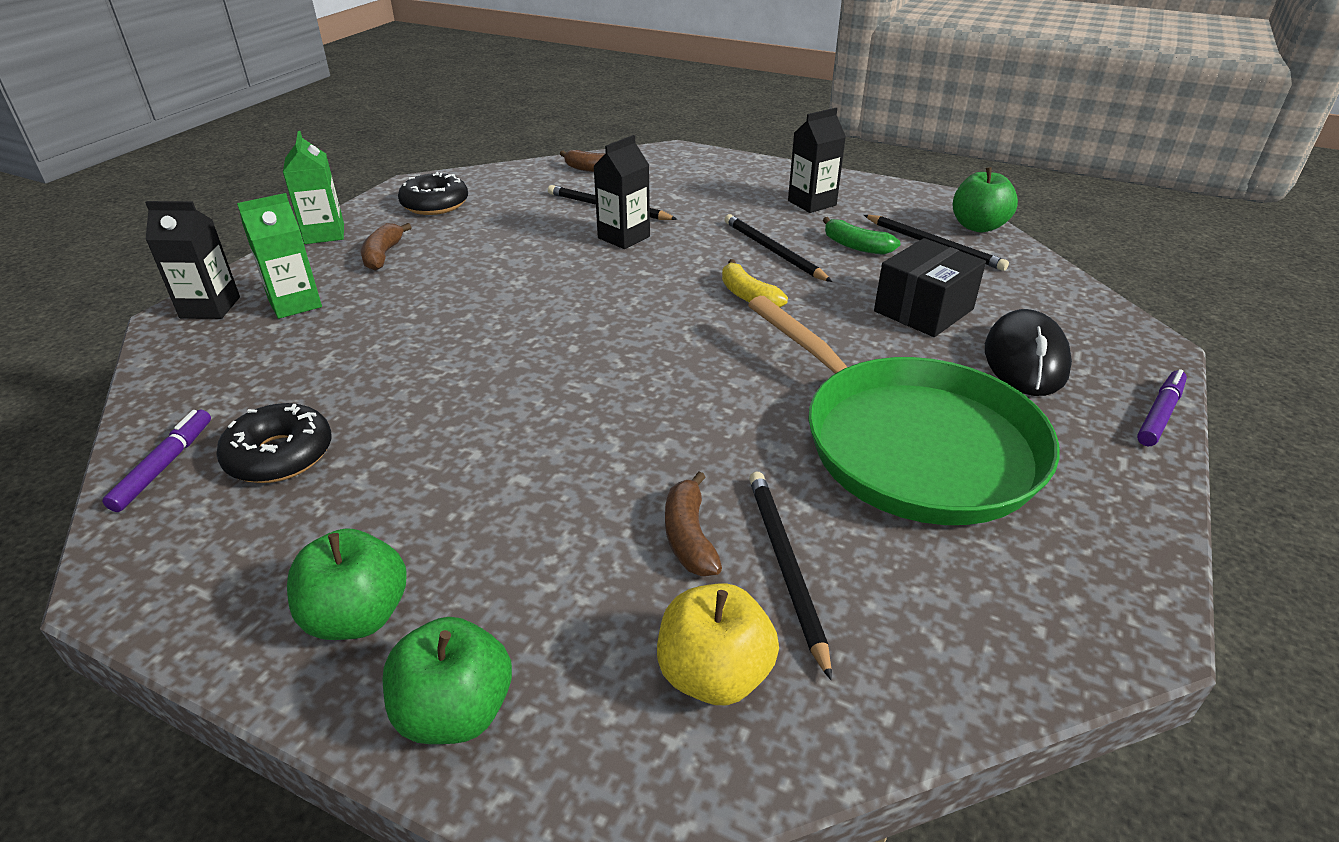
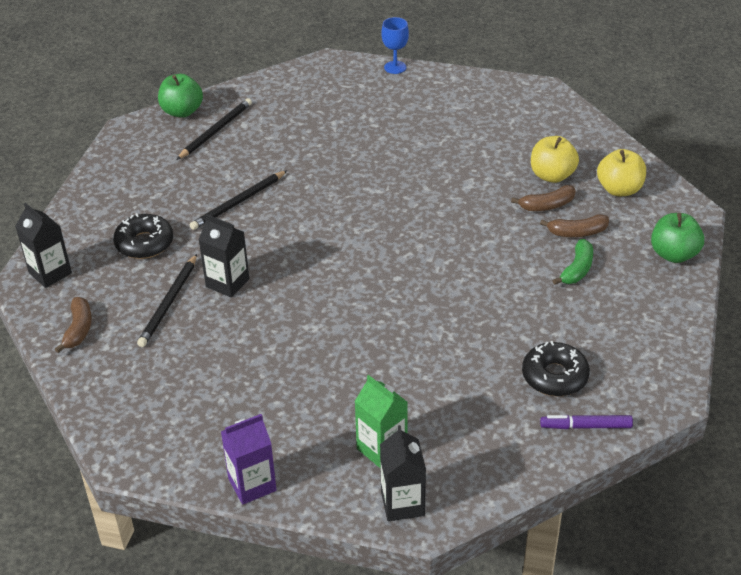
camera: 100 degrees left, 5 degrees up
green carton [283,131,344,244] -> purple carton [221,414,276,505]
green apple [287,528,407,640] -> none
brown banana [361,223,412,271] -> brown banana moved to [540,214,609,237]
black donut [398,172,468,215] -> black donut moved to [113,213,173,259]
yellow banana [722,259,788,307] -> none
green pan [748,296,1059,525] -> none
black pencil [749,471,832,680] -> yellow apple [531,136,579,183]
black carton [788,108,846,213] -> black carton moved to [15,203,72,288]
green banana [823,217,901,255] -> green banana moved to [552,239,593,285]
black box [874,238,986,337] -> none
black mouse [985,309,1072,396] -> none
purple marker [1137,369,1187,446] -> blue goblet [381,17,409,74]

